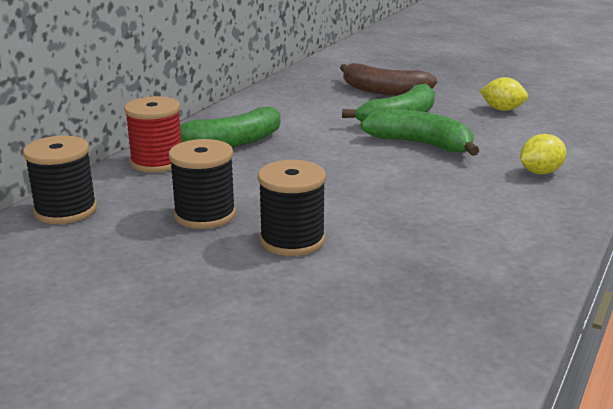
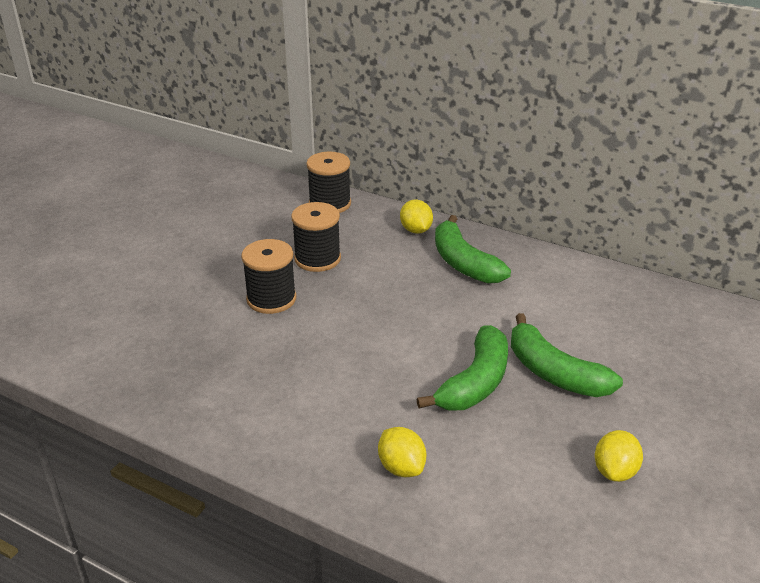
camera: 90 degrees right, 10 degrees up
red spool [124,96,182,173] -> yellow lemon [400,200,433,234]
brown banana [340,63,437,96] -> none

